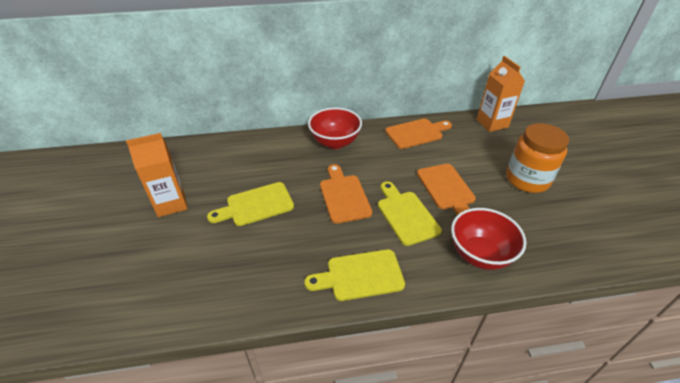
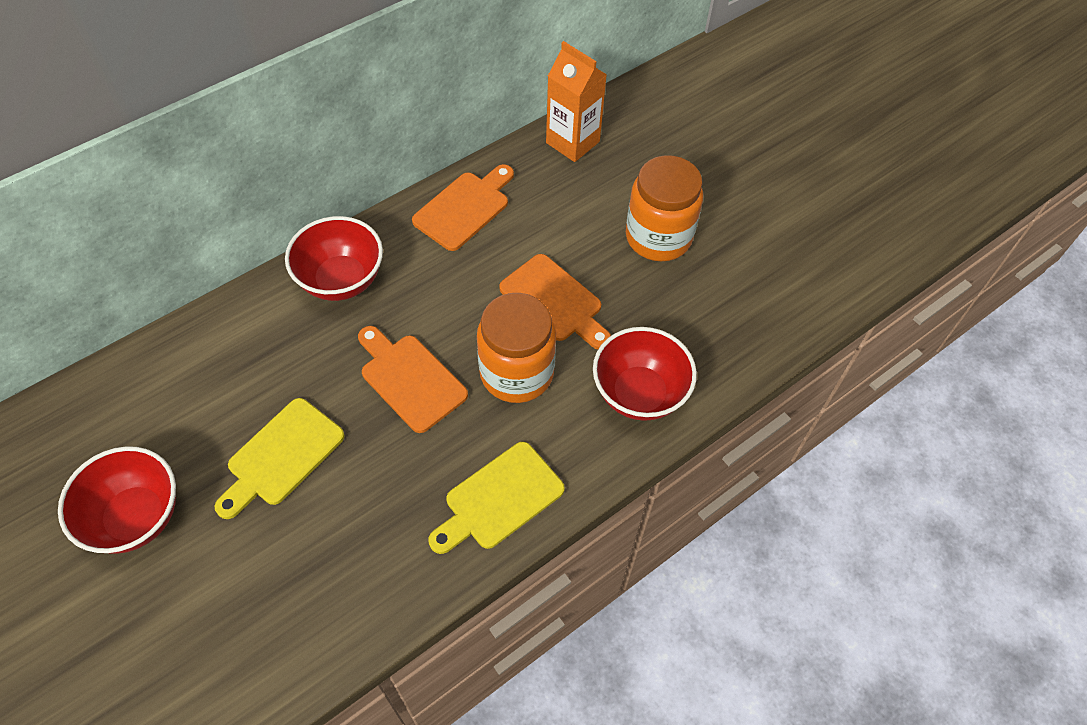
camera: 30 degrees left, 15 degrees up
orange carton [126,133,188,217] -> red bowl [58,446,176,554]
yellow cutting board [378,181,442,246] -> orange jar [477,293,556,403]

